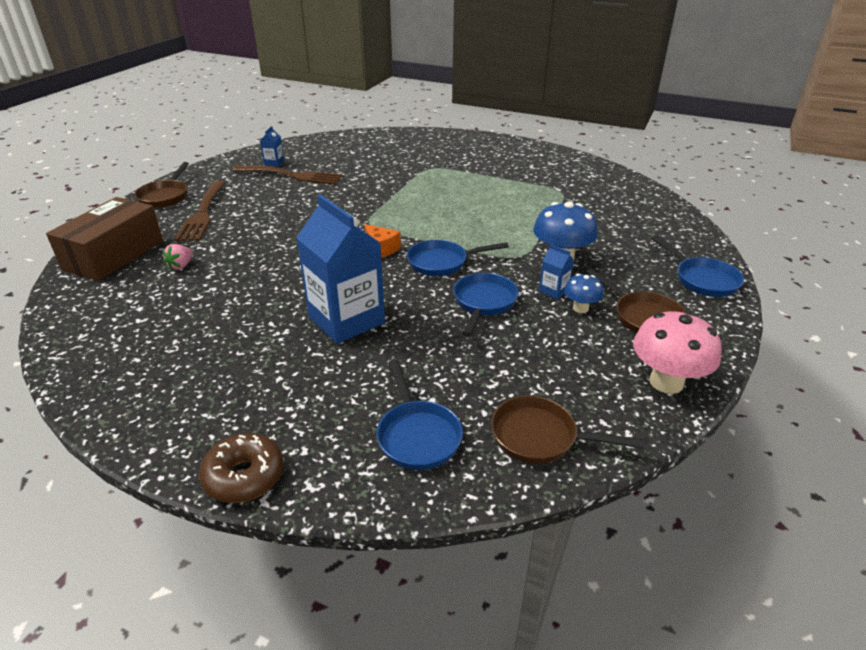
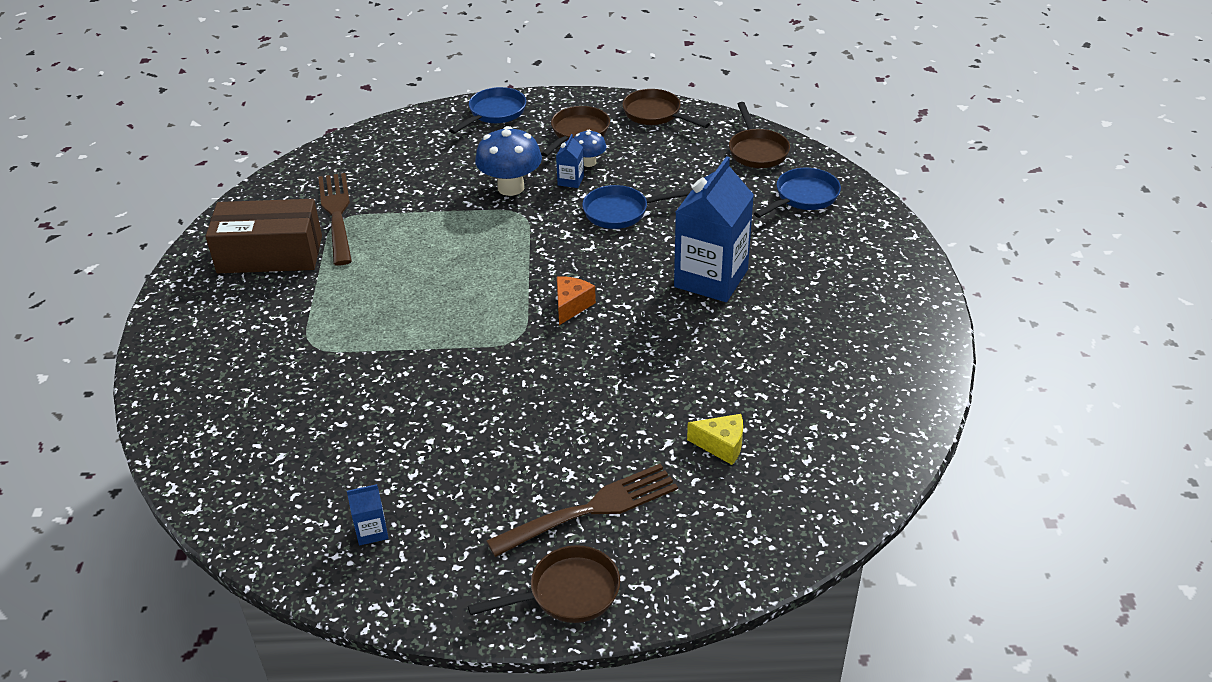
camera: 115 degrees left, 5 degrees up
brown box [46,197,163,281] -> brown box moved to [206,199,322,273]
pink strawberry [162,244,193,271] -> yellow cheese [687,414,743,465]
brown donut [199,433,283,503] -> none
brown fork [233,165,343,185] -> brown fork moved to [318,173,352,266]
blue pan [407,240,509,276] -> none
pink mushroom [633,311,722,394] -> brown pan [622,89,710,128]

